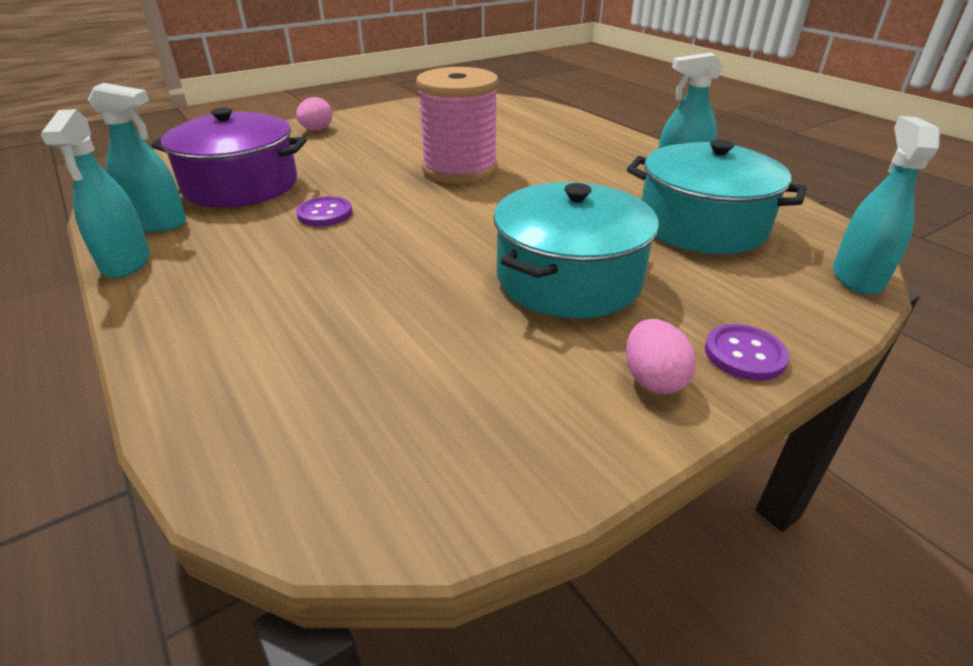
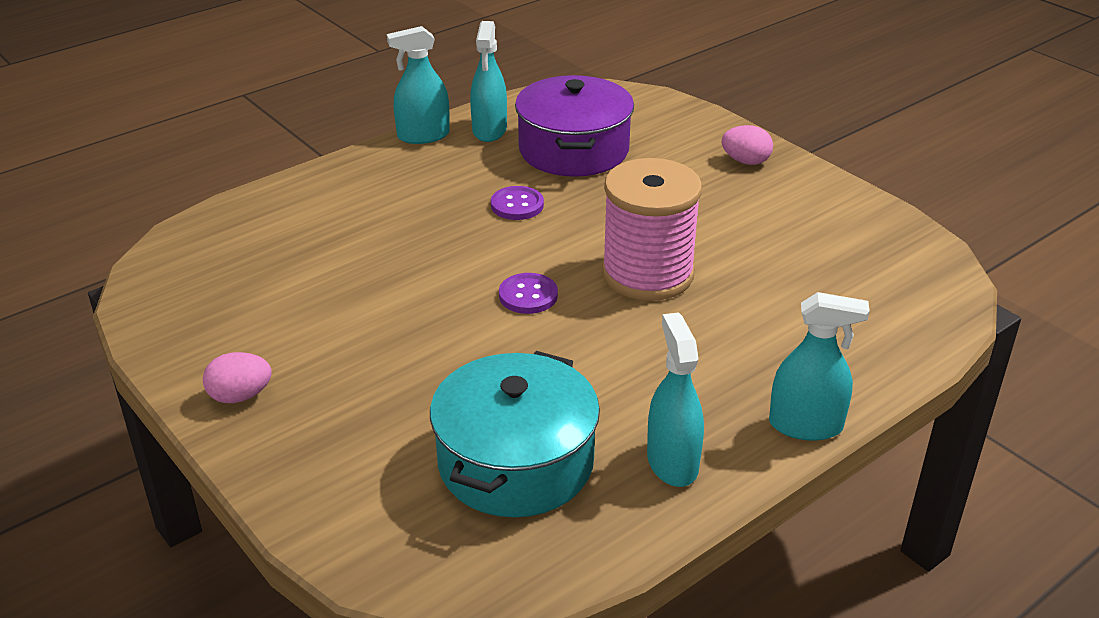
camera: 85 degrees right, 0 degrees up
turquoise pot [493,182,659,318] -> none
purple button [705,324,789,381] -> purple button moved to [499,273,558,314]
turquoise spray bottle [833,116,940,295] -> turquoise spray bottle moved to [769,292,870,441]

